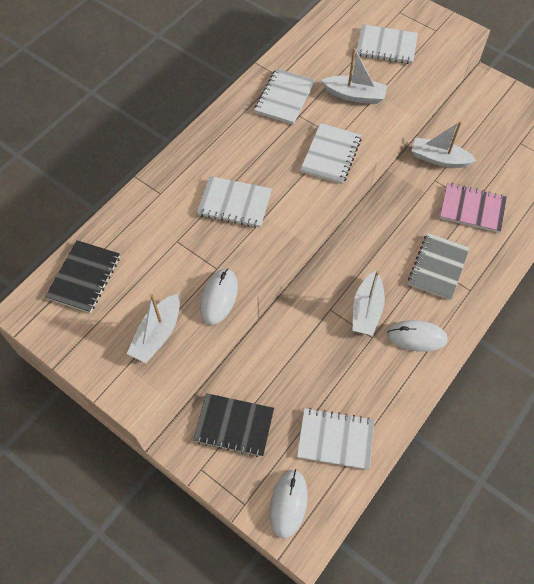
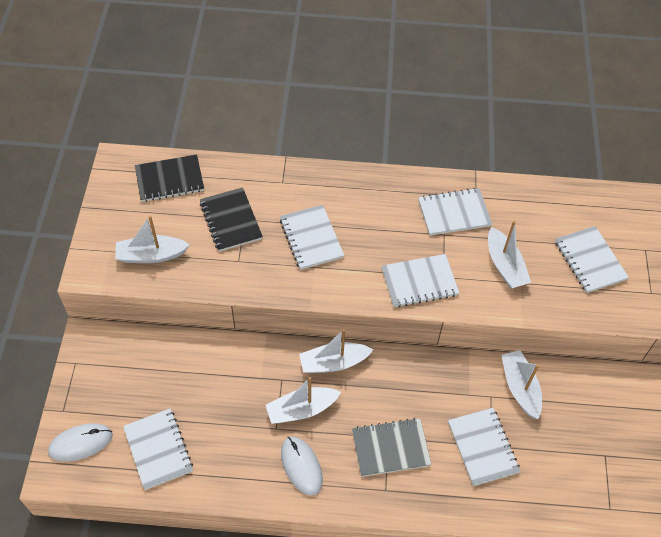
camera: 55 degrees right, 5 degrees down
black notebook [193,393,274,457] -> black notebook moved to [200,187,263,252]
white mouse [200,269,238,325] -> none
pink notebook [440,183,507,233] -> white notebook [448,408,520,486]
none -> white boat [299,329,374,373]

